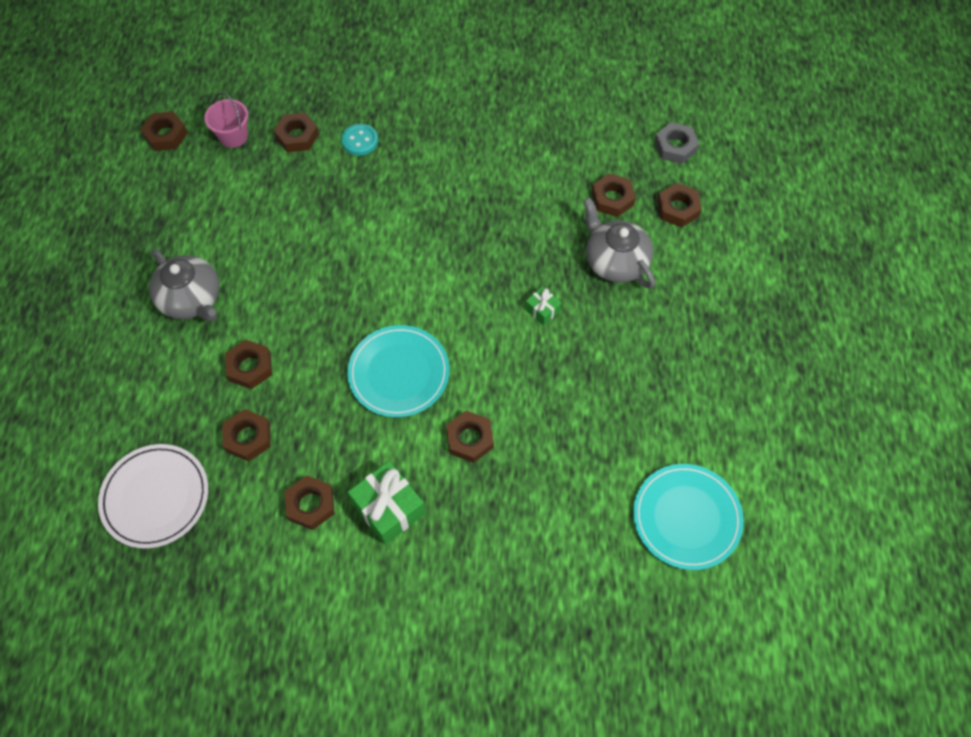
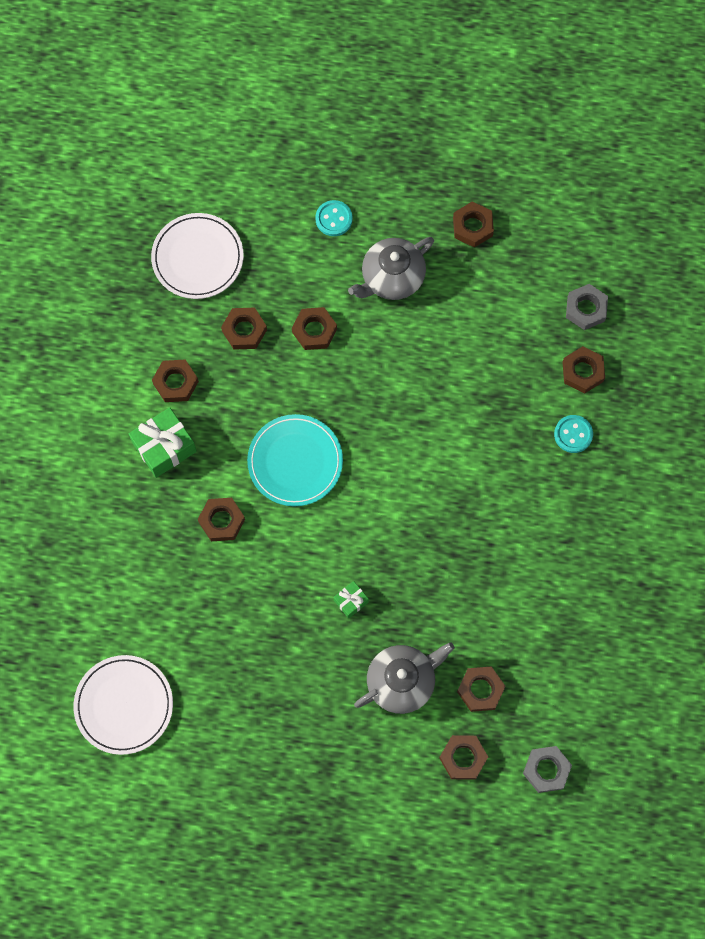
camera: 95 degrees right, 10 degrees up
brown nut [140,111,188,151] -> brown nut moved to [453,202,494,248]
pink bucket [204,93,248,148] -> grey nut [566,284,608,330]
turquoise plate [633,464,744,570] -> white plate [73,655,173,755]
none -> turquoise button [315,200,353,236]

